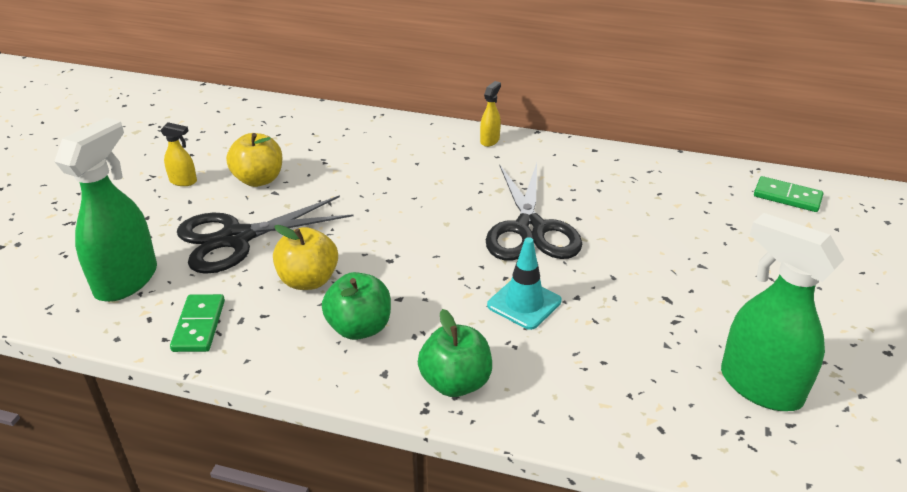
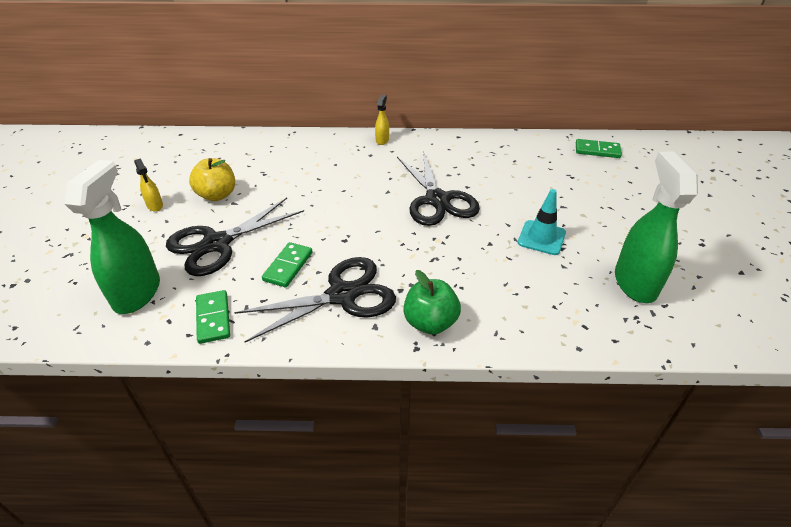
camera: 15 degrees left, 5 degrees up
yellow spray bottle [160,122,197,186] -> yellow spray bottle turned 60 degrees clockwise [134,158,163,212]
yellow apple [273,225,338,290] -> green domino [262,242,312,288]
green apple [322,272,391,340] -> black scissors [234,257,396,342]
turquoise traffic cone [487,237,561,330] -> turquoise traffic cone moved to [518,189,566,255]
green spray bottle [721,213,844,411] -> green spray bottle turned 60 degrees clockwise [615,152,698,303]

